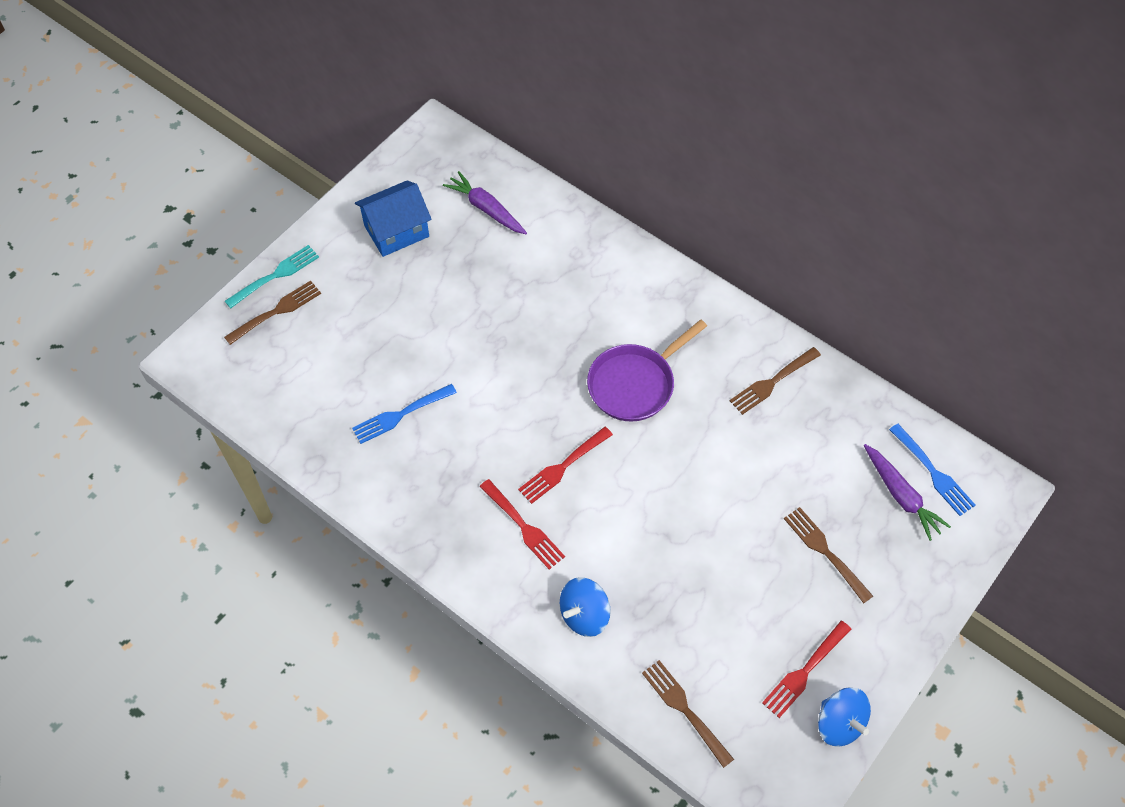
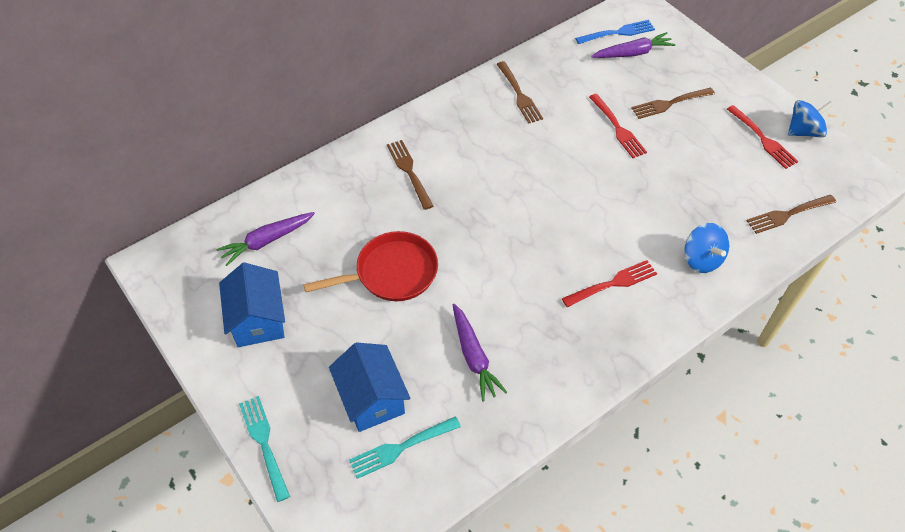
camera: 75 degrees left, 5 degrees down
brown fork [224,281,321,345] -> brown fork moved to [387,140,433,210]
blue fork [352,384,457,444] -> purple carrot [453,304,507,401]
red fork [518,427,613,504] -> red fork moved to [589,94,647,158]
purple pan [587,320,707,422] -> none
none -> red pan [303,231,438,301]
none -> blue house [329,342,410,432]
none -> turquoise fork [349,416,461,479]

